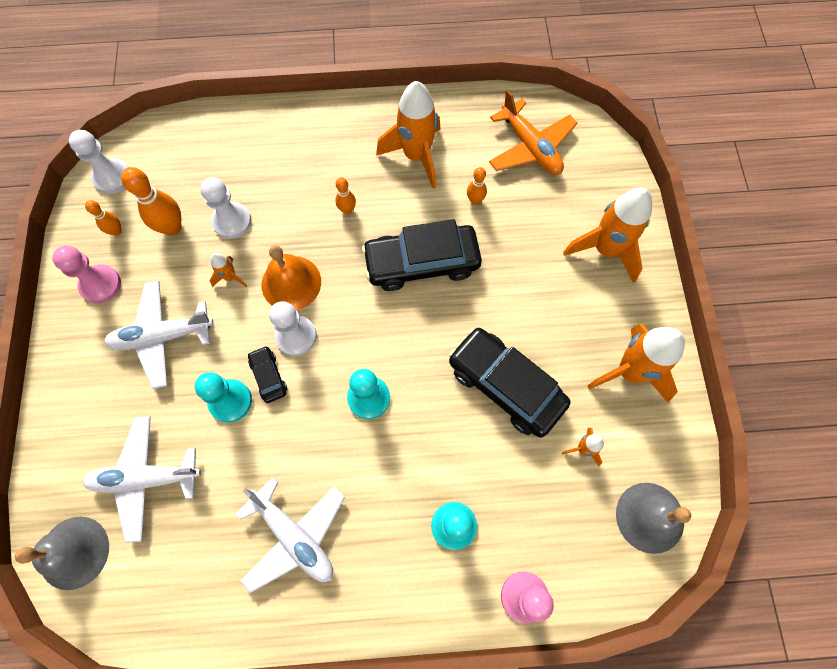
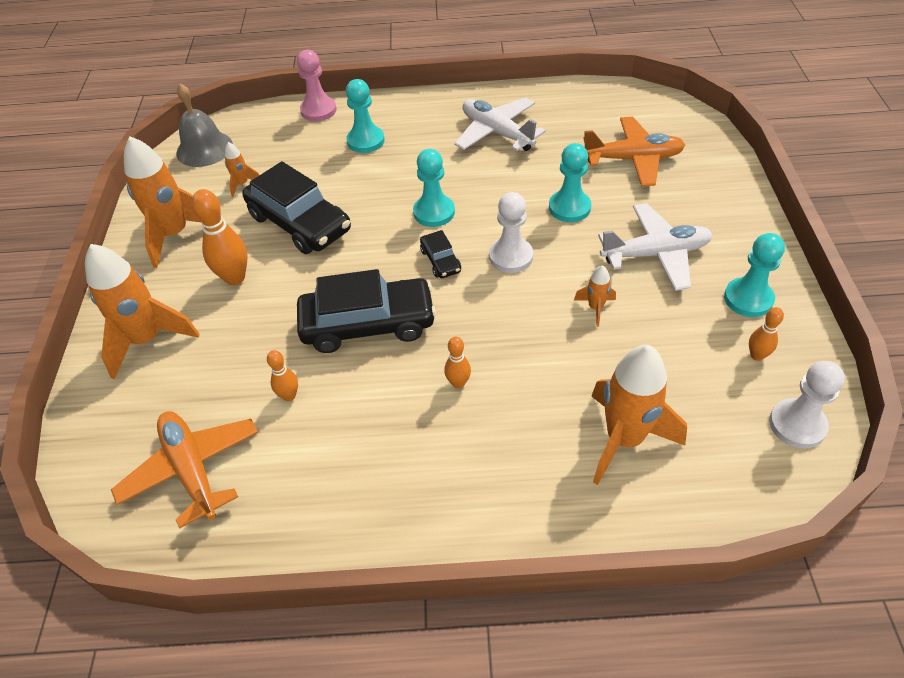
camera: 175 degrees left, 20 degrees down
grey bell [15,517,109,590] -> none
pink pawn [52,246,121,304] -> turquoise pawn [724,233,785,317]
white plane [82,416,201,543] -> orange plane [583,117,685,186]
orange bowling pin [121,167,181,236] -> orange bowling pin moved to [192,189,248,285]
white pawn [200,177,251,239] -> none
black car [248,346,287,403] -> black car moved to [420,230,461,278]
orange bell [262,245,321,310] -> none
orange rocket [376,81,440,189] -> orange rocket moved to [591,345,687,485]

